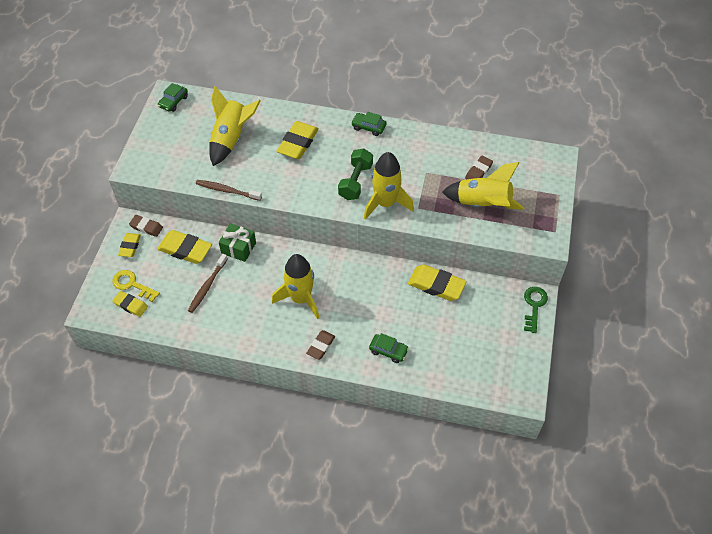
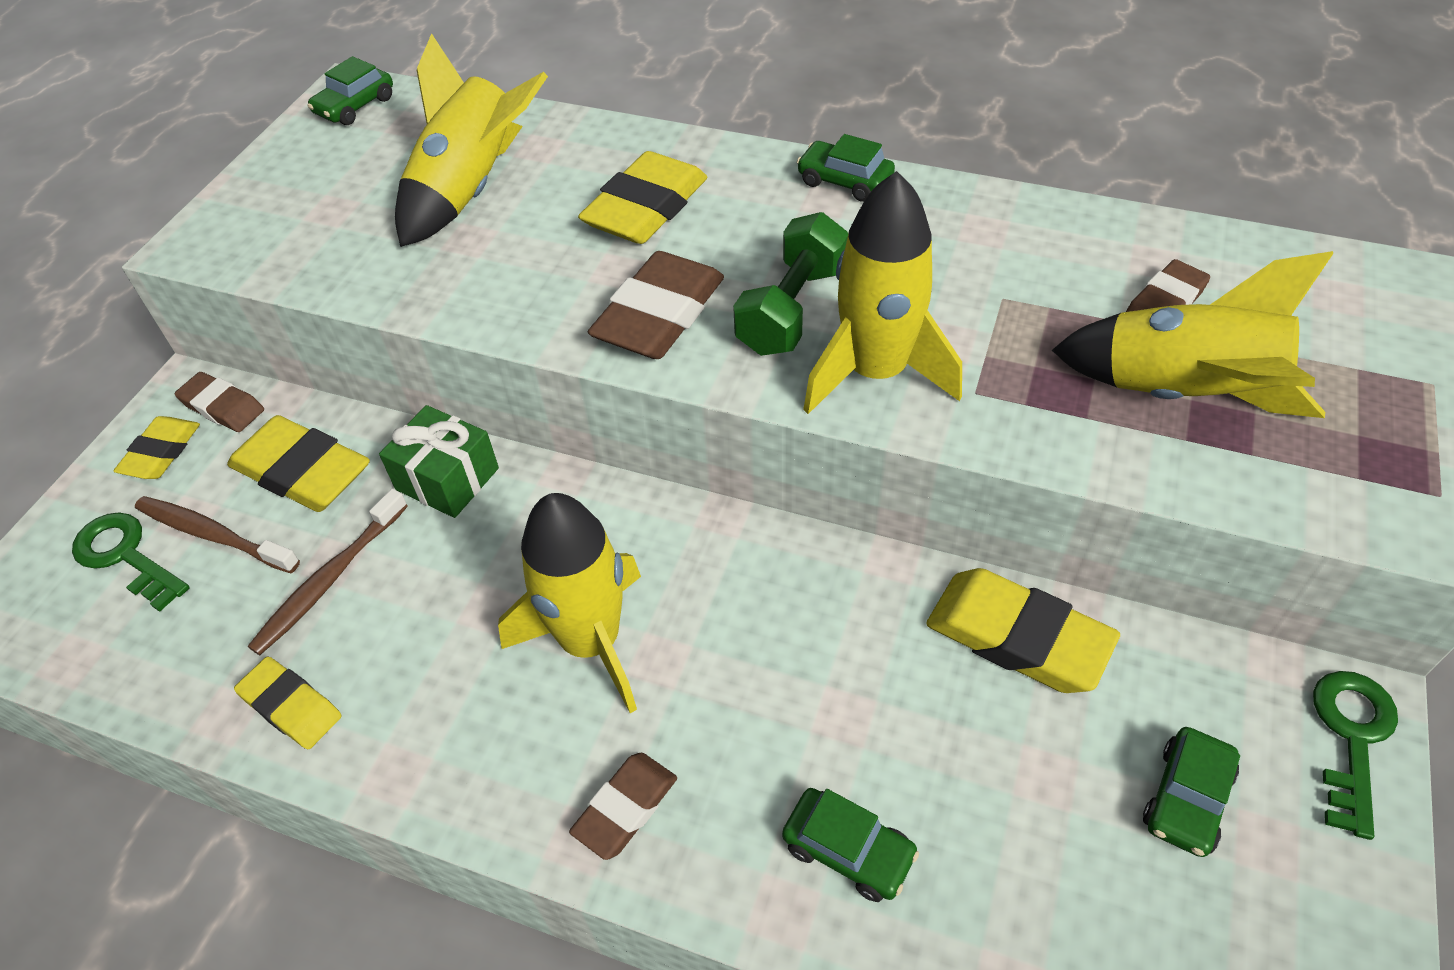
camera: 10 degrees right, 5 degrees down
yellow key [112,270,160,302] -> green key [72,512,190,612]
yellow eraser [112,291,148,317] -> yellow eraser moved to [234,657,341,749]
brown toothbrush [196,180,262,201] -> brown toothbrush moved to [135,496,300,573]
none -> brown eraser [588,251,724,359]
none -> green car [1143,727,1240,857]

